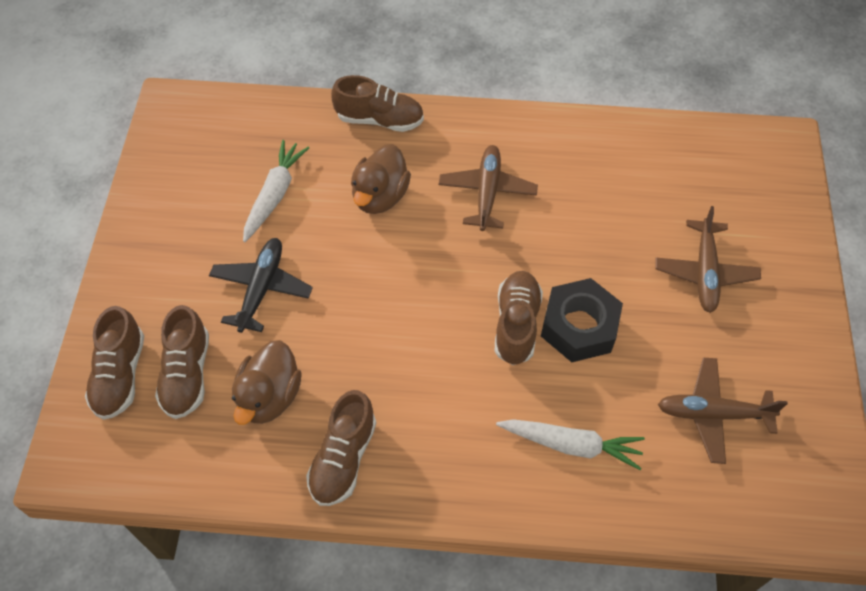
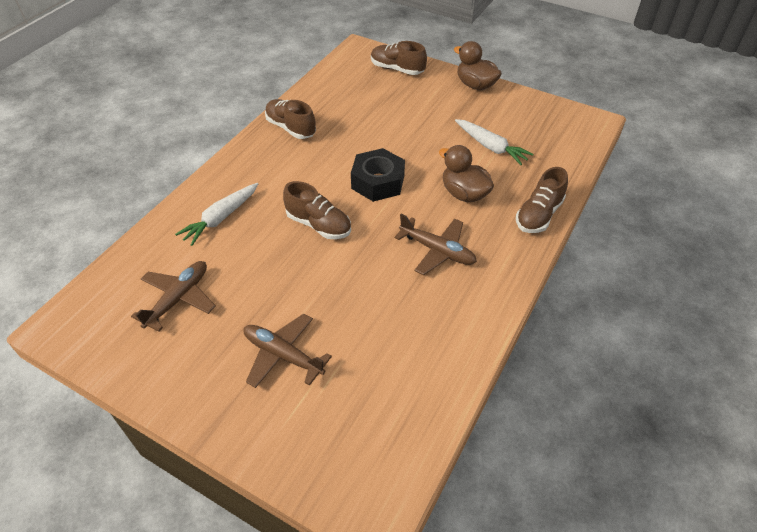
camera: 115 degrees right, 10 degrees down
brown shoe [155,305,209,419] -> none
black plane [209,238,313,333] -> none
brown duck [232,340,302,425] -> brown duck moved to [454,41,502,90]
black nut [541,278,623,362] -> black nut moved to [351,148,405,202]

